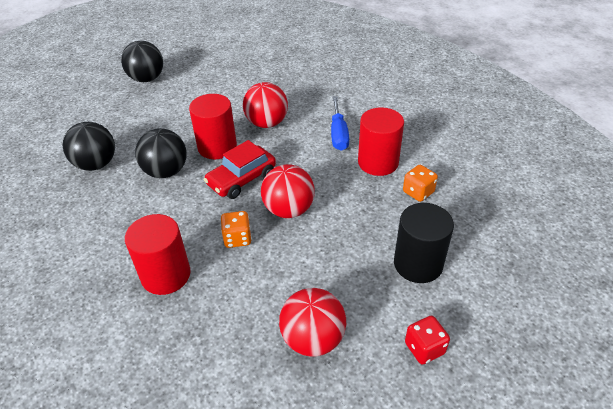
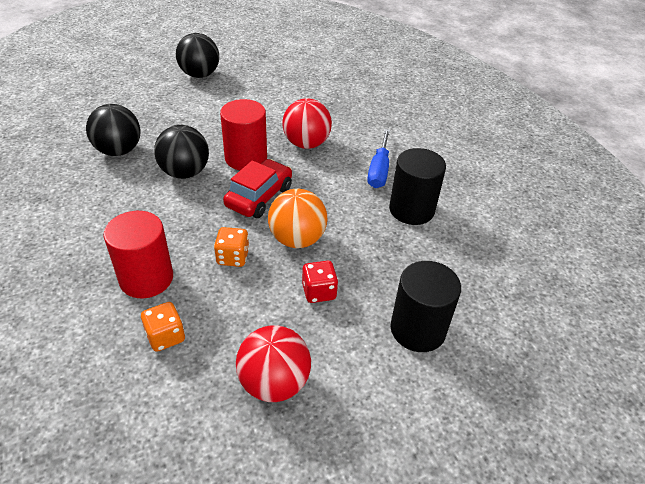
camera: 10 degrees right, 0 degrees up
red car [204,140,276,199] -> red car turned 150 degrees clockwise [223,159,292,218]
red ball [261,164,315,218] -> orange ball [268,189,327,248]
red cylinder [358,107,404,176] -> black cylinder [389,148,446,225]
orange dice [403,165,438,202] -> orange dice moved to [141,302,185,352]
red dice [405,316,450,365] -> red dice moved to [302,261,338,303]

